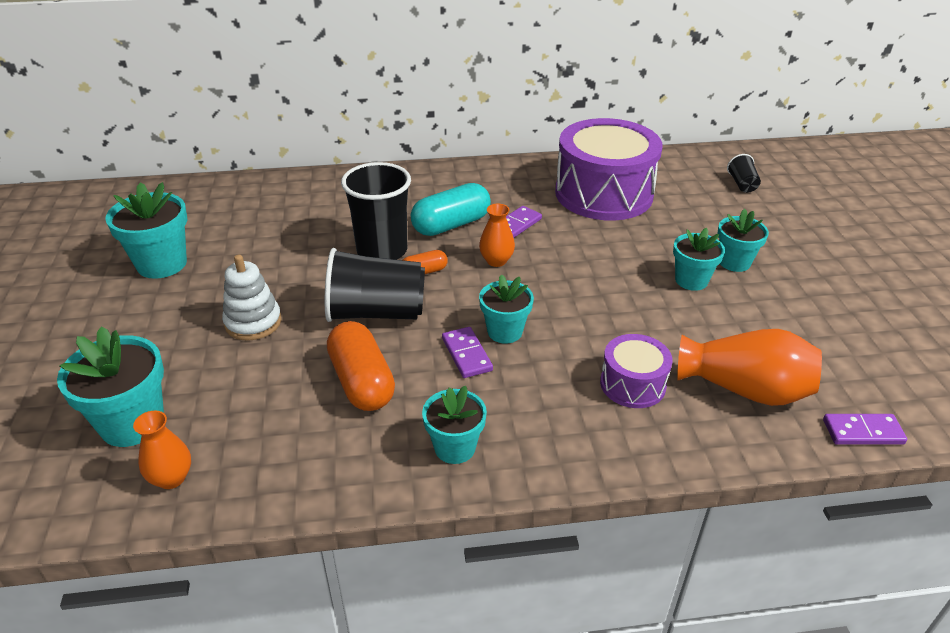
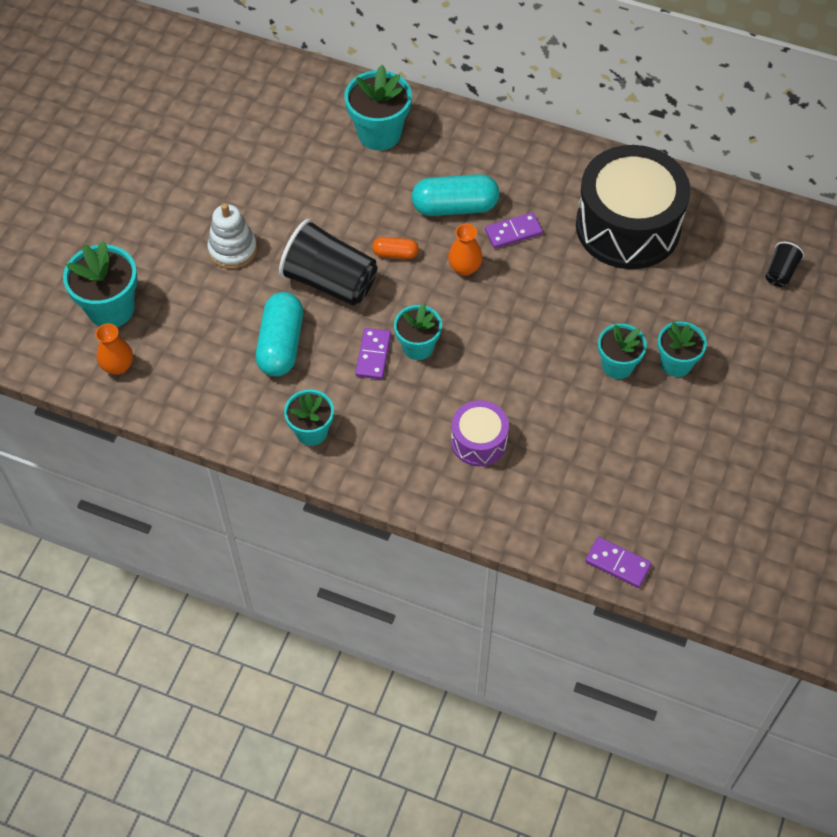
camera: 30 degrees right, 20 degrees up
turquoise flower pot [106,182,187,279] -> turquoise flower pot moved to [344,65,412,150]
orange capsule [327,321,395,411] -> turquoise capsule [256,292,303,377]
black cup [341,162,411,260] -> none
purple drum [555,118,663,221] -> black drum [576,145,690,269]
orange vase [677,329,822,406] -> none

